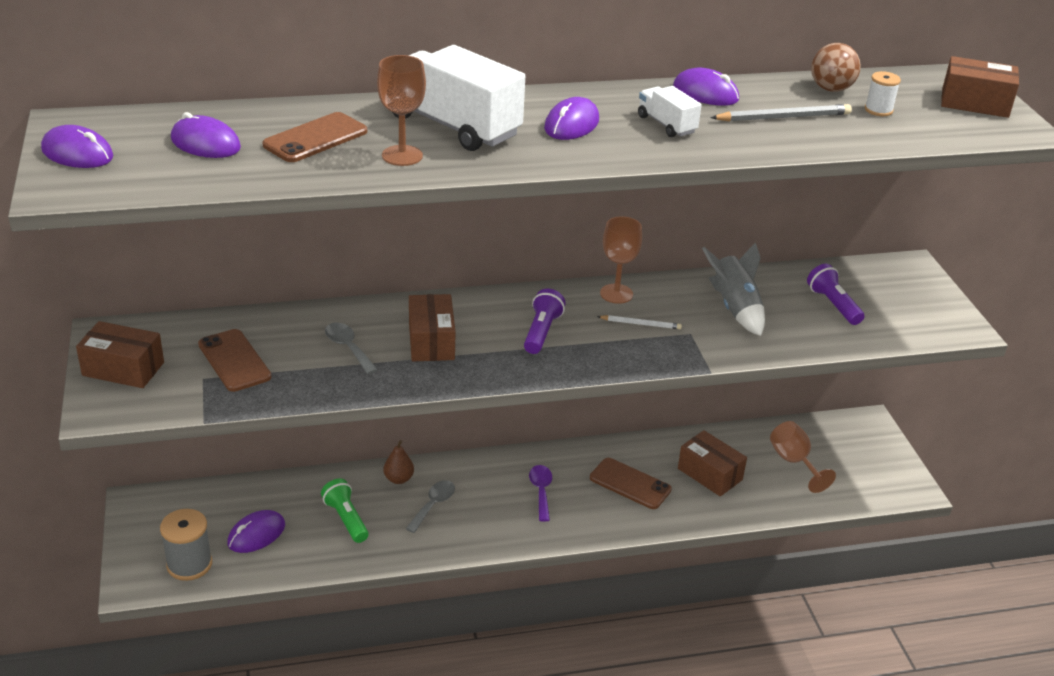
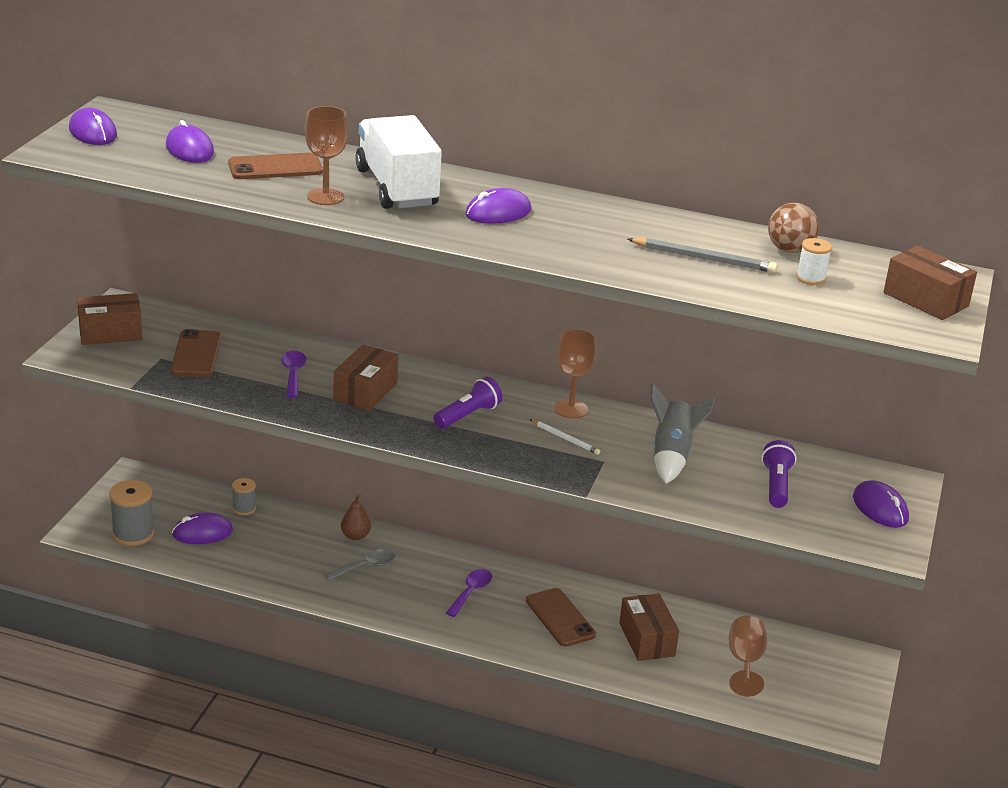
camera: 30 degrees right, 5 degrees down
brown box [76,321,164,388] -> brown box turned 60 degrees counterclockwise [77,293,142,345]
green flashlight [321,479,369,543] -> none
grey spoon [325,323,378,374] -> purple spoon [281,351,306,398]
white truck [638,86,702,137] -> none
purple mouse [673,68,739,106] -> purple mouse moved to [853,480,909,528]
none -> grey spool [232,478,256,515]

